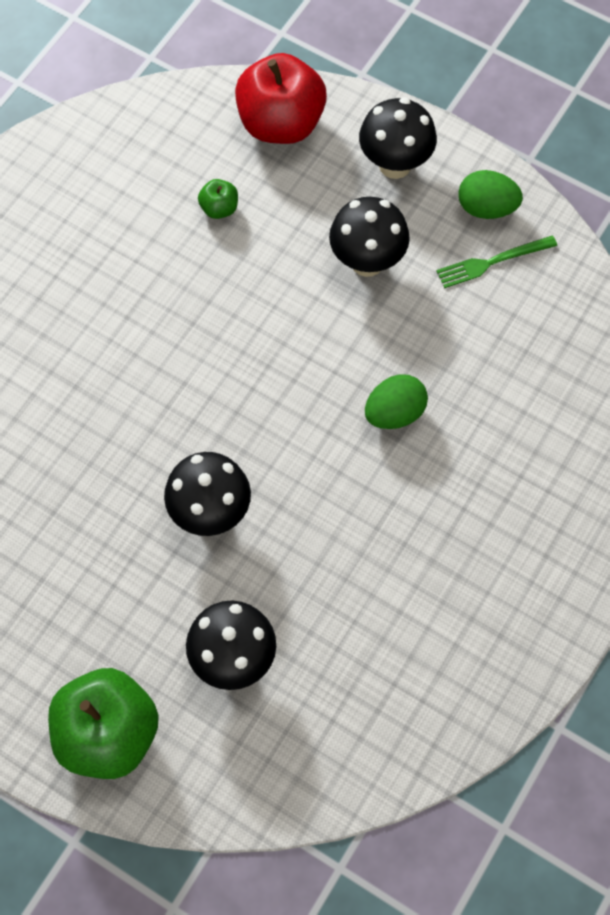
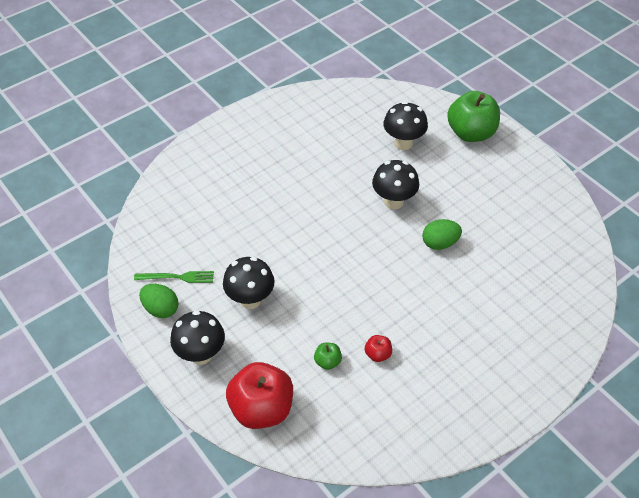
camera: 160 degrees left, 15 degrees down
green egg [365,375,428,429] -> green egg moved to [422,219,462,250]
none -> red apple [365,335,392,362]

